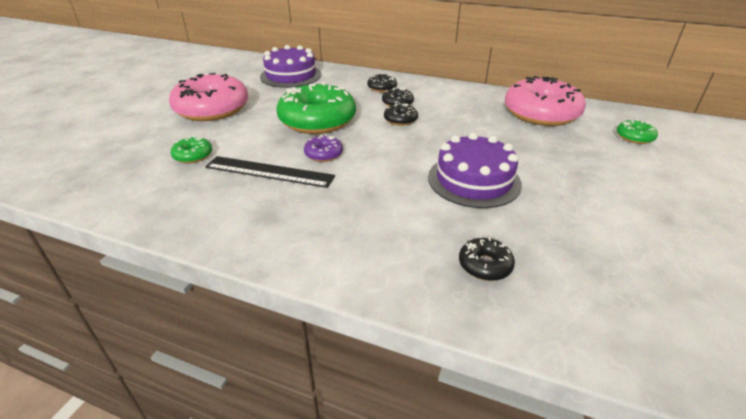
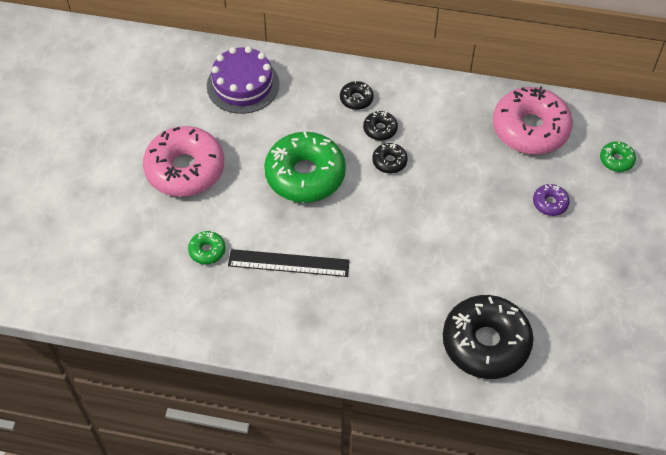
camera: 10 degrees left, 20 degrees up
purple donut [304,135,343,162] -> purple donut moved to [533,184,570,216]
purple cake [428,133,522,208] -> none
black donut [459,237,515,281] -> black donut [443,295,534,379], size x2.28

